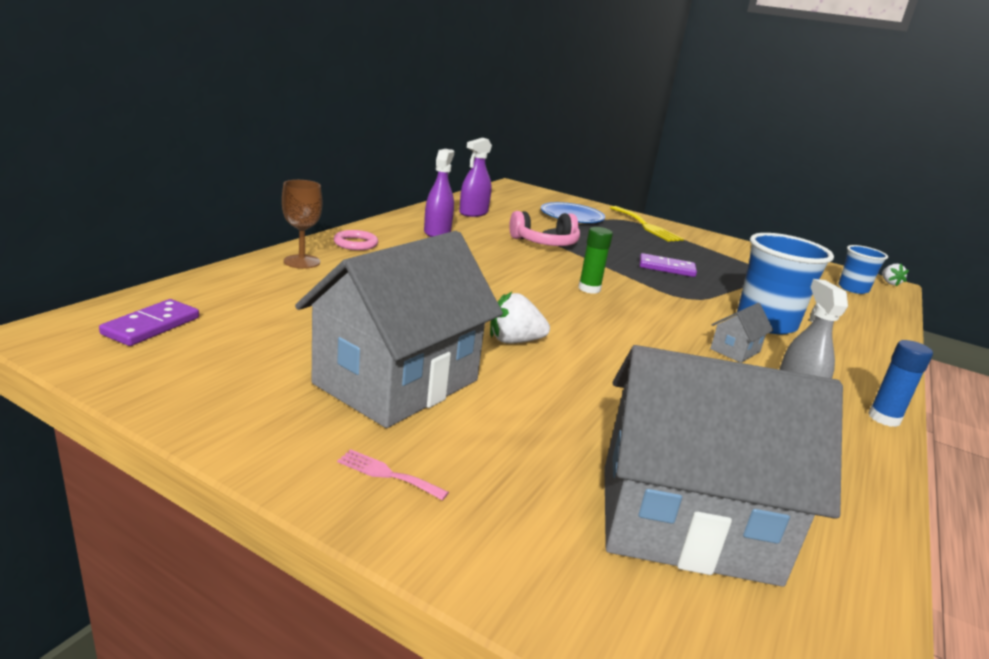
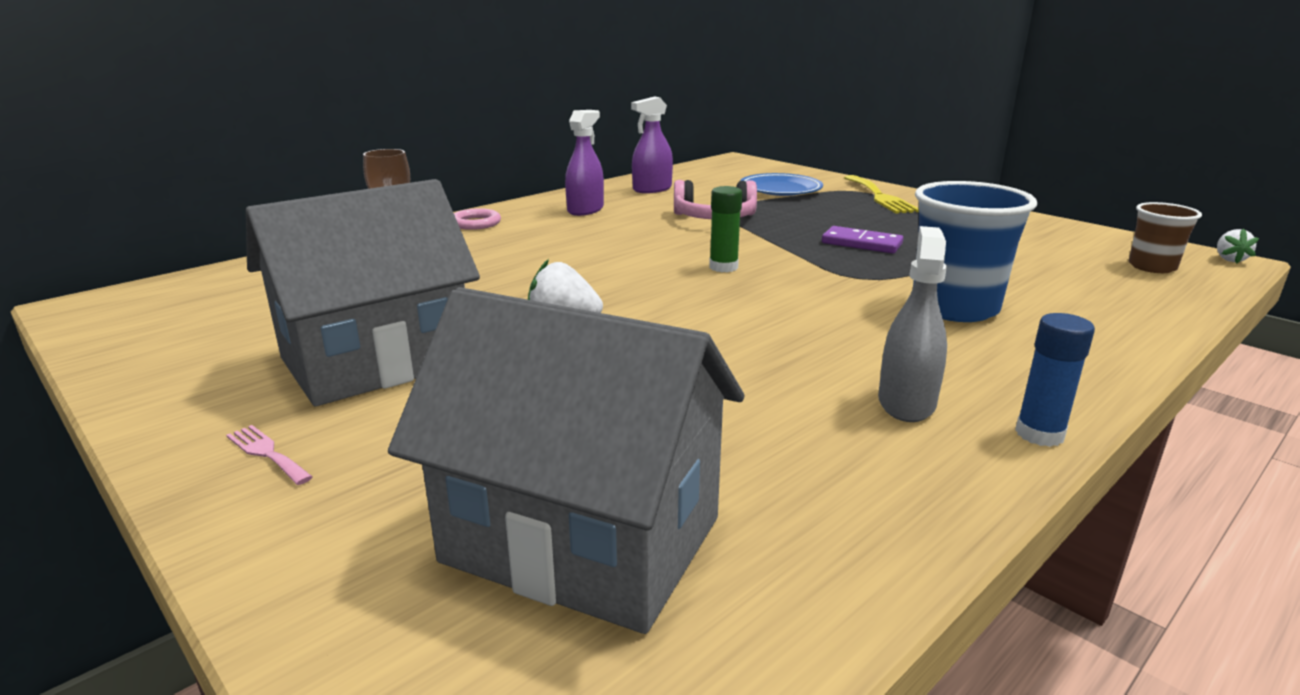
camera: 20 degrees right, 0 degrees up
purple domino [99,299,199,346] -> none
grey house [710,303,773,363] -> none
blue cup [839,245,888,294] -> brown cup [1129,202,1202,273]

